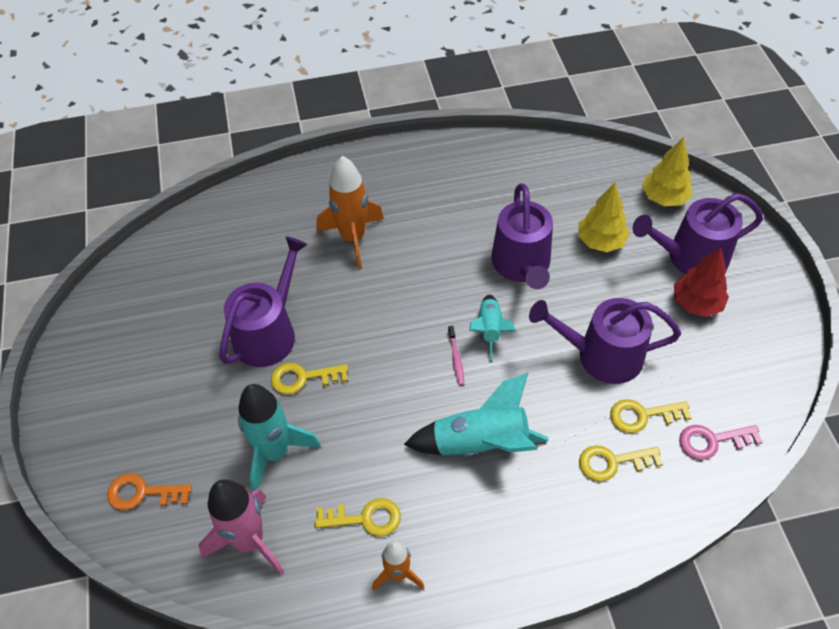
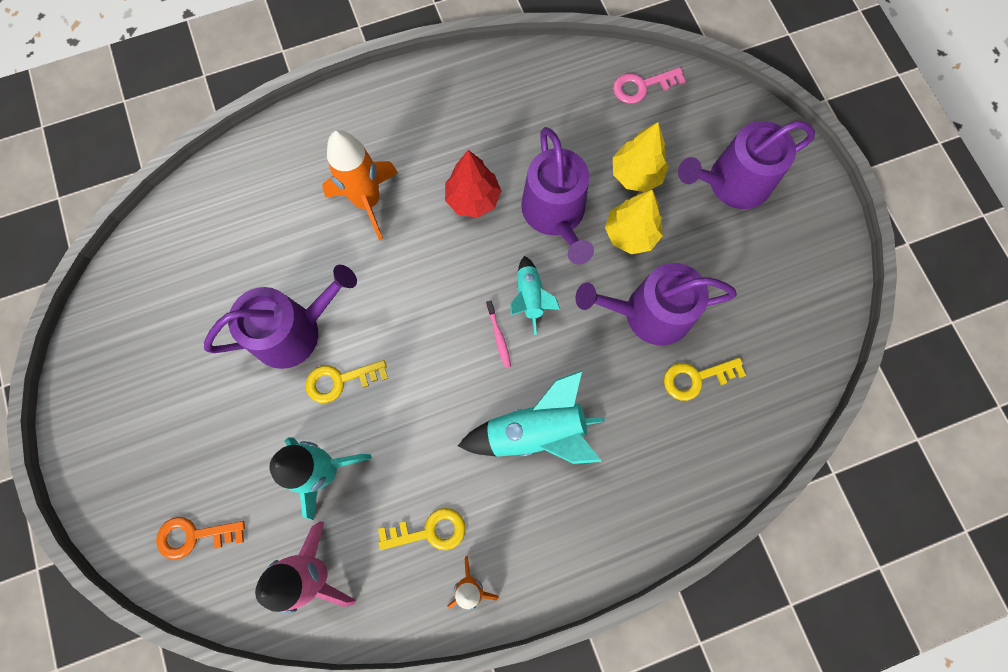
camera: 10 degrees left, 20 degrees up
purple watering can [219,236,308,367] -> purple watering can turned 45 degrees clockwise [204,265,357,369]
yellow key [579,445,663,481] -> none
yellow tree [642,137,692,206] -> yellow tree moved to [605,190,663,254]
red tree [674,247,729,317] -> red tree moved to [445,150,501,218]
pink key [679,425,763,460] -> pink key moved to [613,67,686,104]

